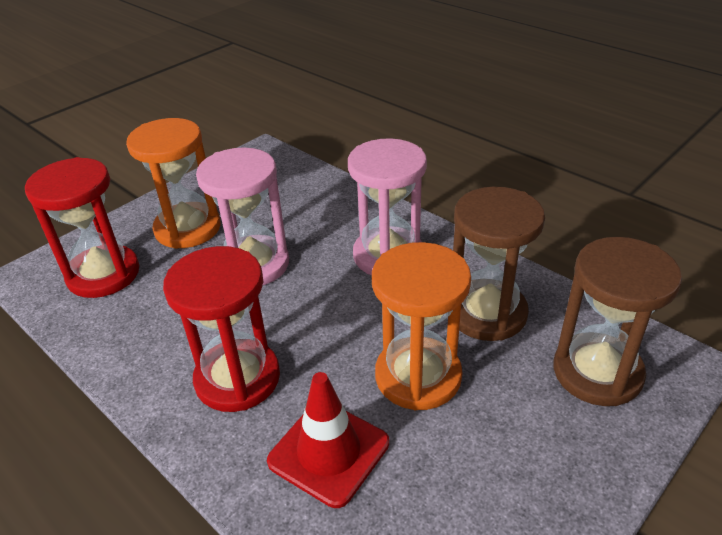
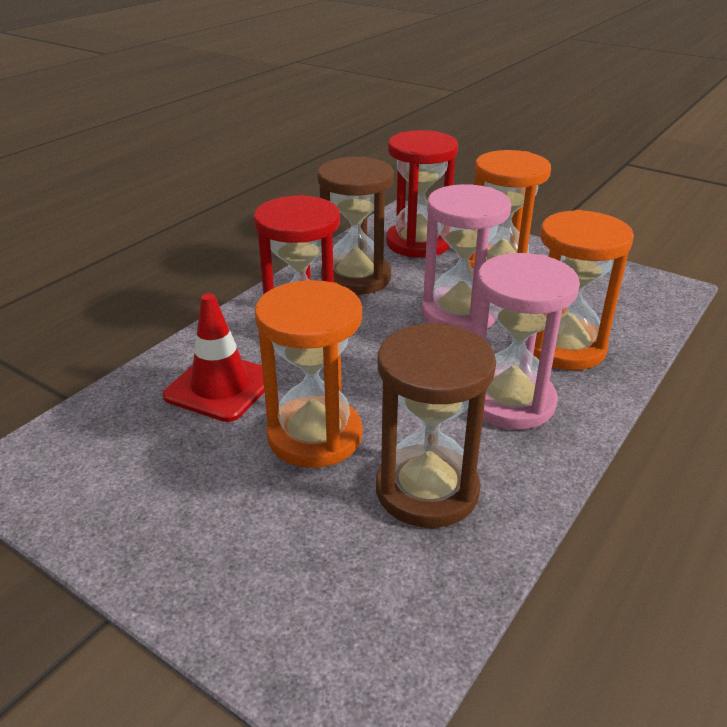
camera: 80 degrees right, 5 degrees down
brown hourglass [553,237,682,406] -> brown hourglass moved to [317,156,394,295]
none -> orange hourglass [533,210,634,370]

